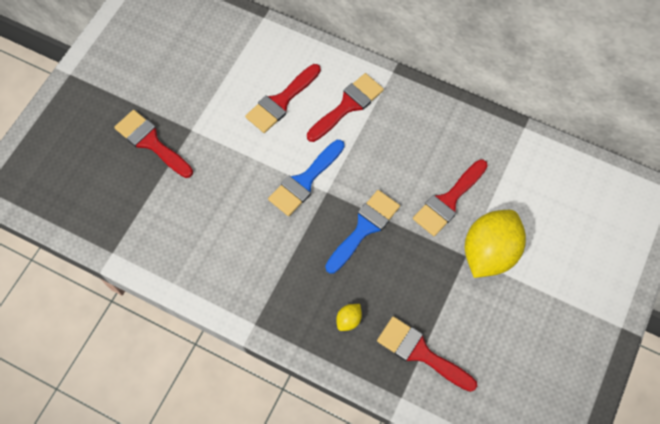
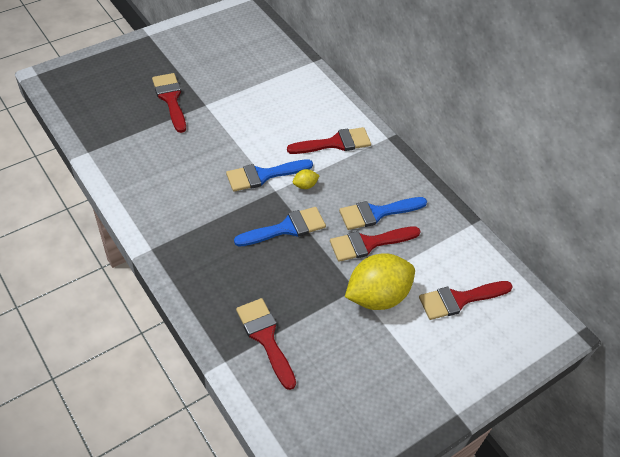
camera: 25 degrees right, 15 degrees down
red brush [245,64,321,133] -> red brush moved to [419,281,513,320]
yellow lemon [336,304,362,331] -> yellow lemon moved to [293,169,319,189]
none -> blue brush [339,197,427,230]

